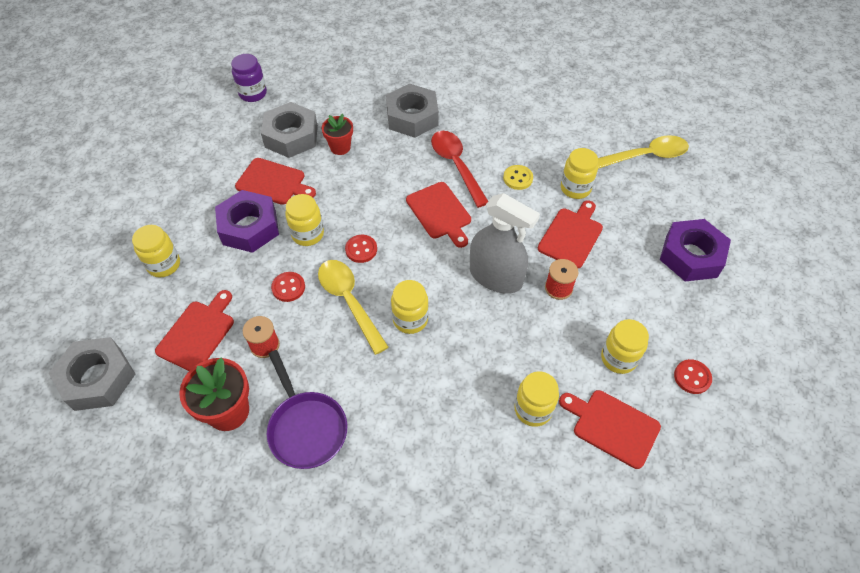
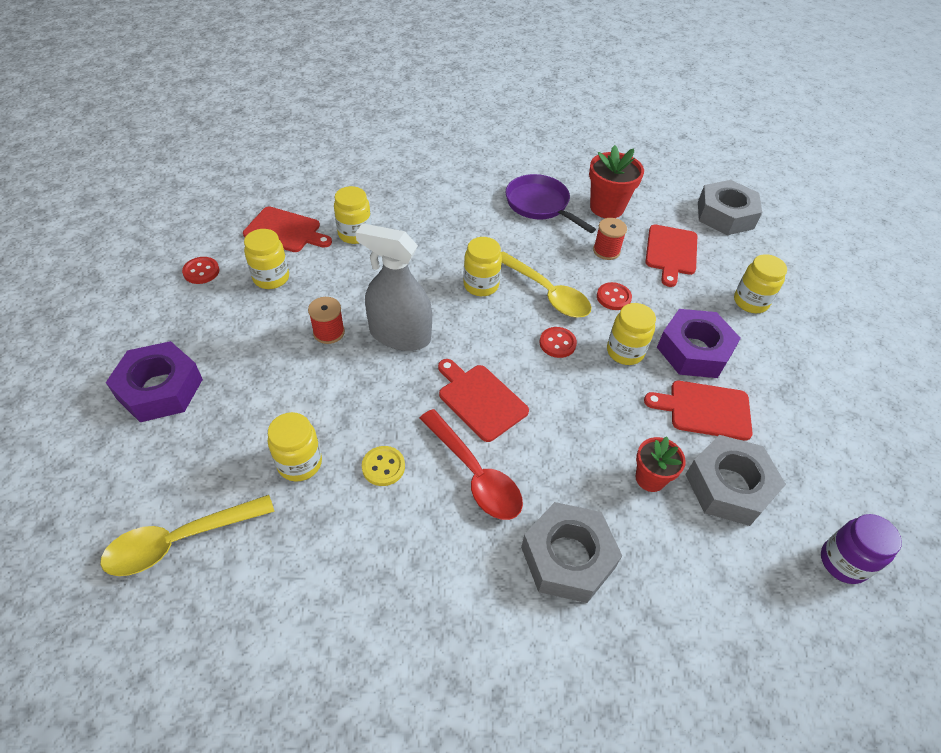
camera: 165 degrees right, 5 degrees down
red cutting board [538,200,603,268] -> none

